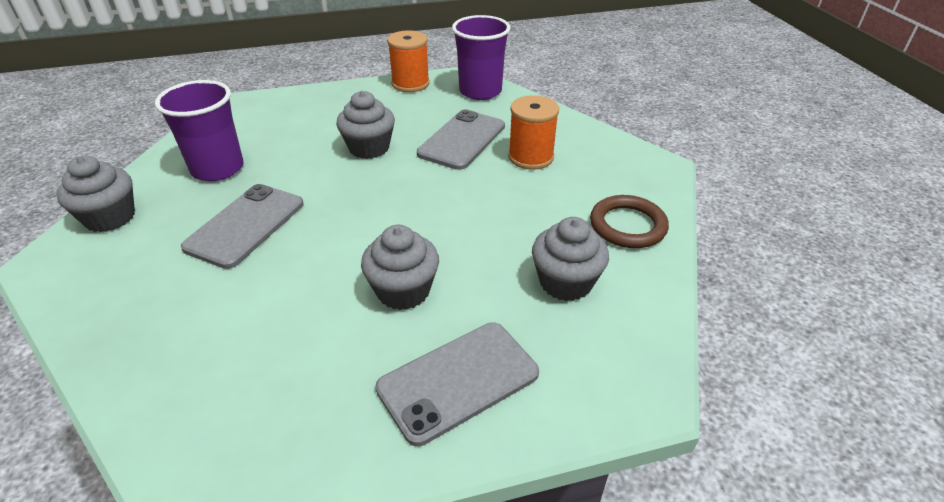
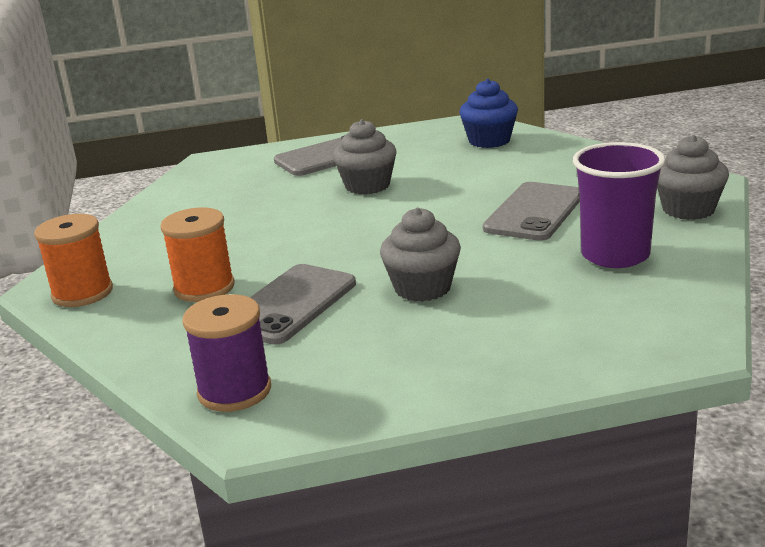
camera: 175 degrees left, 15 degrees down
orange spool [387,30,430,92] -> orange spool moved to [34,214,113,307]
purple cup [452,15,510,100] -> purple spool [183,294,271,412]
grey cupcake [532,217,609,301] -> none
brown ring [590,195,669,248] -> none
none -> blue cupcake [459,79,518,148]

